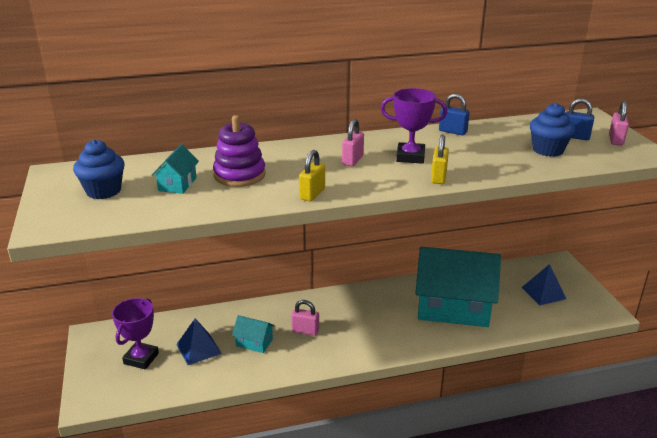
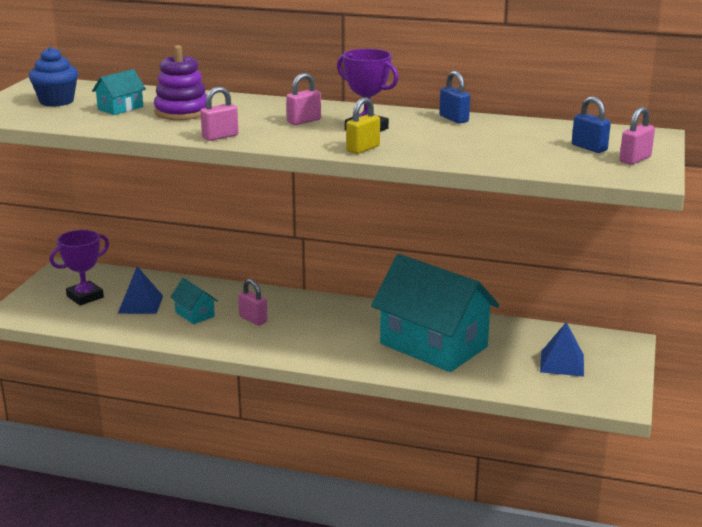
camera: 30 degrees right, 5 degrees down
yellow padlock [299,150,325,201] -> pink padlock [200,87,238,141]
blue cupcake [530,103,575,157] -> none

